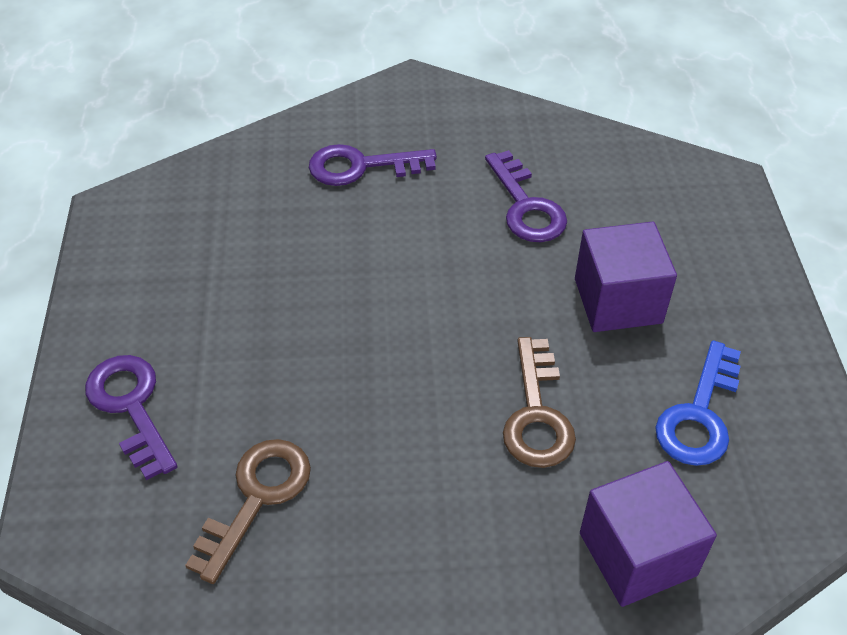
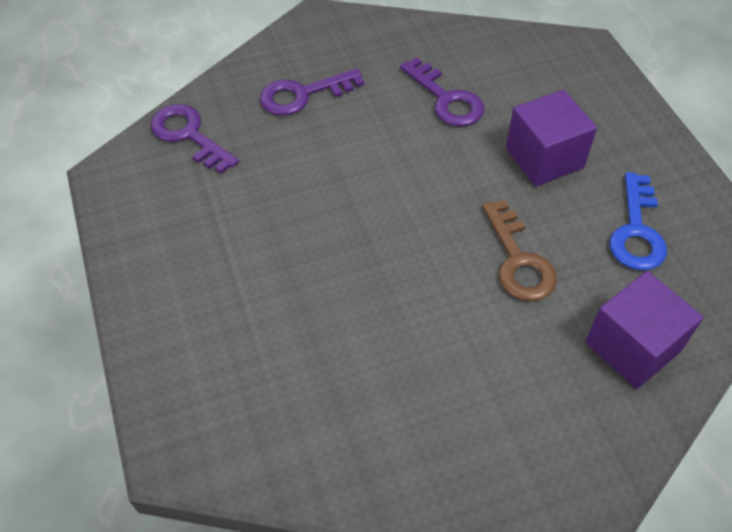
camera: 15 degrees left, 5 degrees up
purple key [85,355,177,480] -> purple key moved to [151,104,239,174]
brown key [185,439,311,584] -> none

